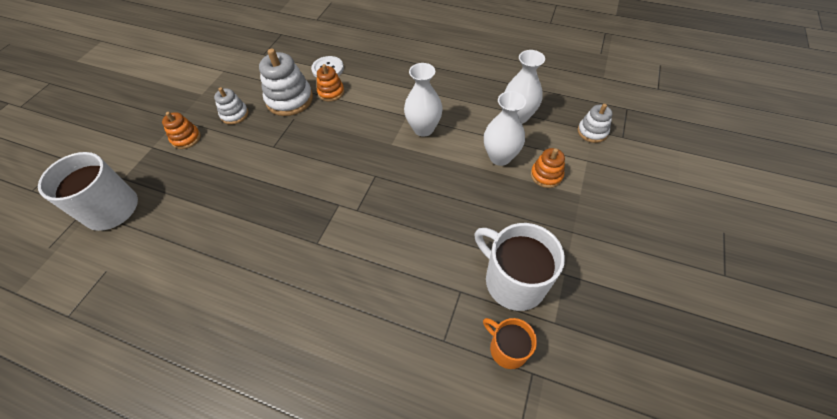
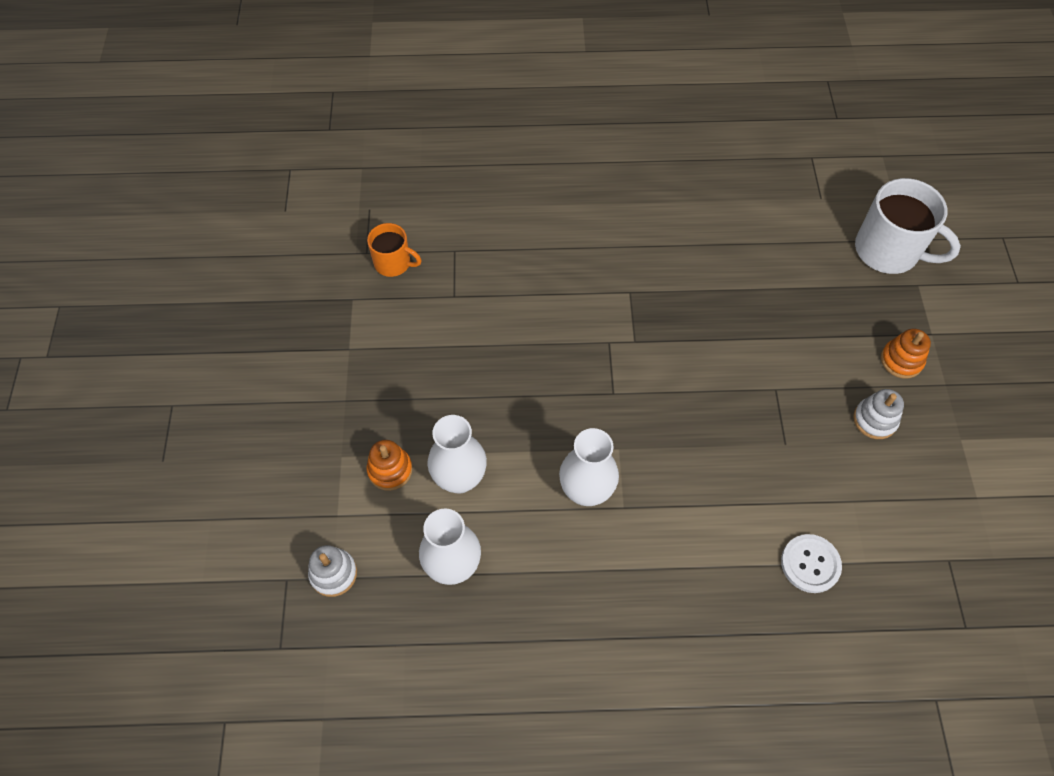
camera: 155 degrees right, 5 degrees up
white stacking toy [259,48,313,116] -> none
orange stacking toy [317,64,344,102] -> none
white mug [474,223,565,311] -> none

